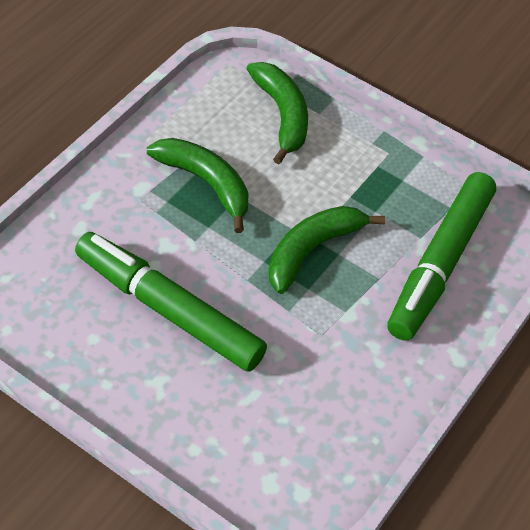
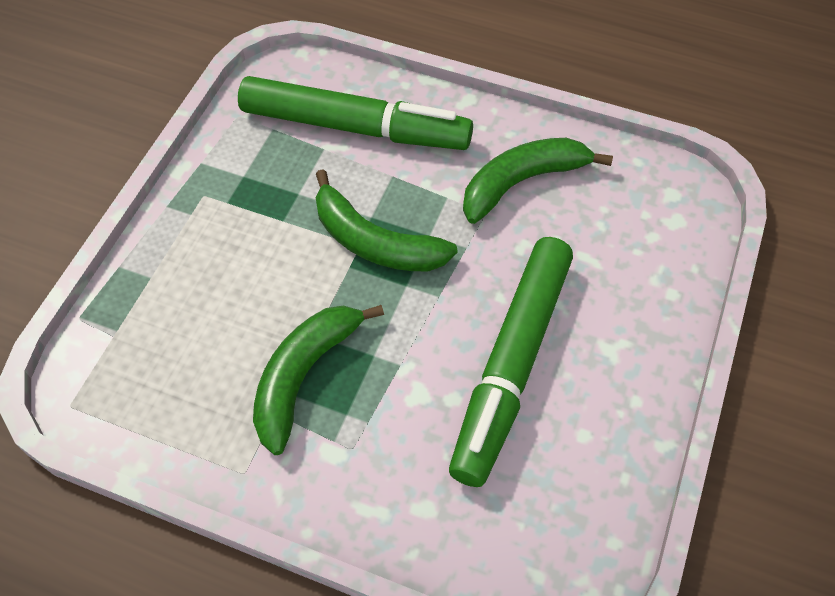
camera: 100 degrees left, 5 degrees up
green banana [247,62,308,164] -> green banana moved to [463,138,613,224]

